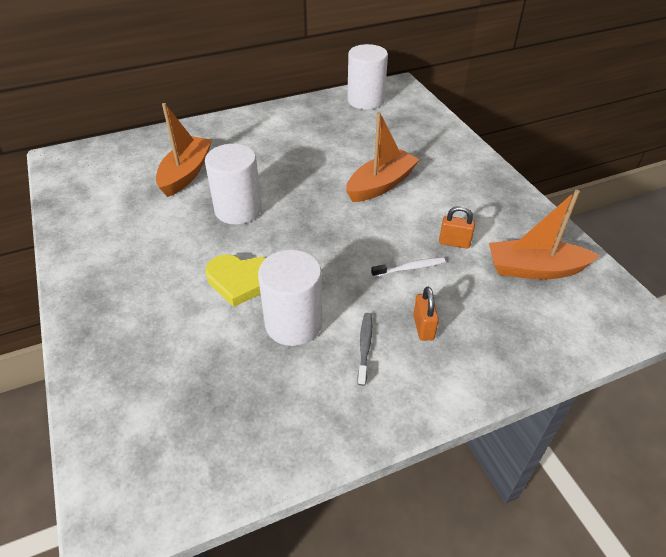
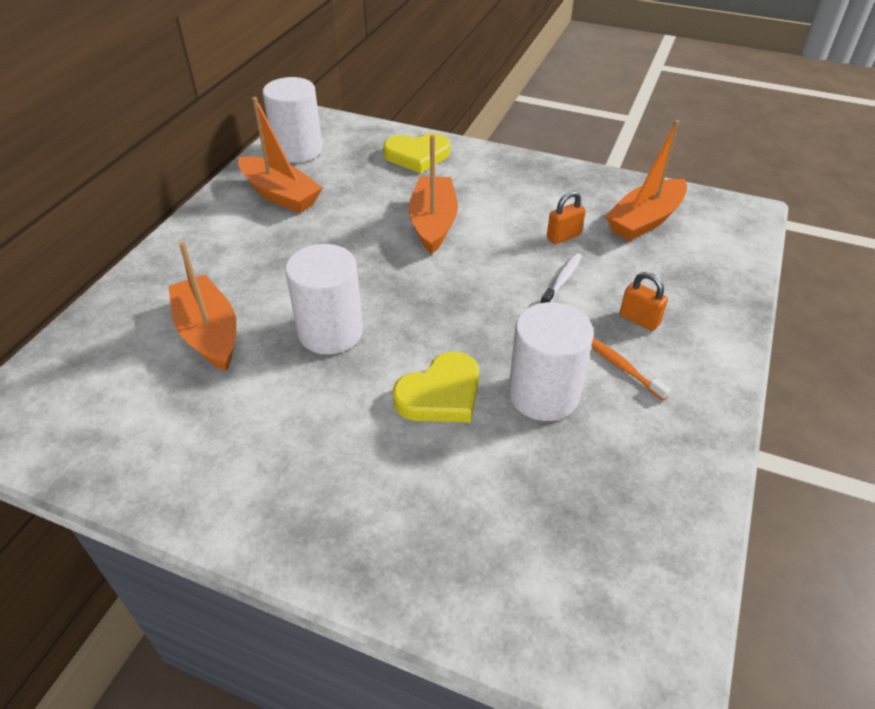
camera: 45 degrees left, 0 degrees up
grey toothbrush [357,313,372,386] -> orange toothbrush [591,338,671,400]
none -> orange boat [238,97,323,213]
none -> yellow heart [383,133,450,173]

